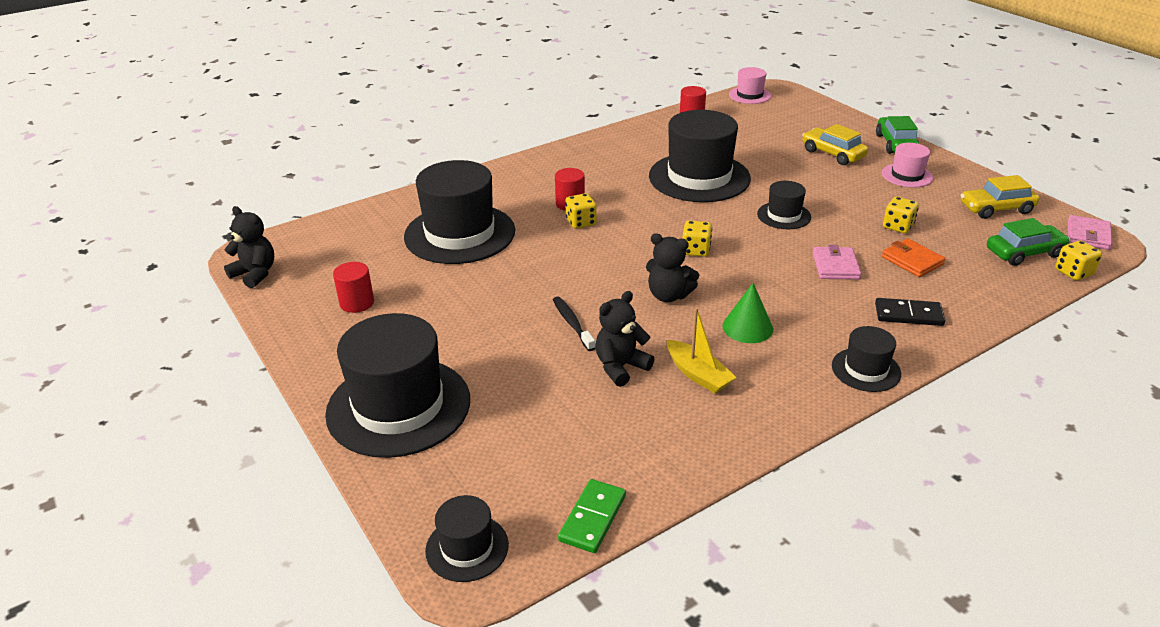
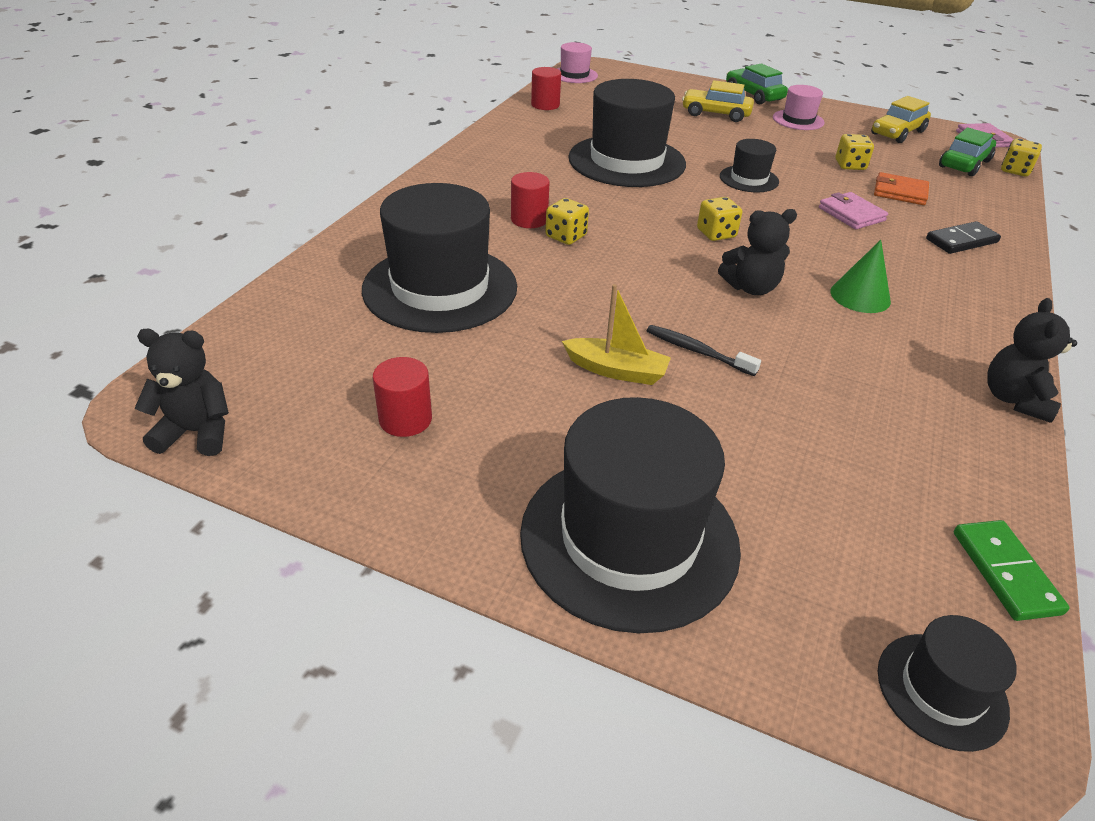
camera: 35 degrees left, 5 degrees up
black teddy bear [595,291,654,387] -> black teddy bear moved to [987,298,1077,423]
yellow boat [667,307,737,394] -> yellow boat moved to [562,284,671,385]
black hat [832,326,901,392] -> none

